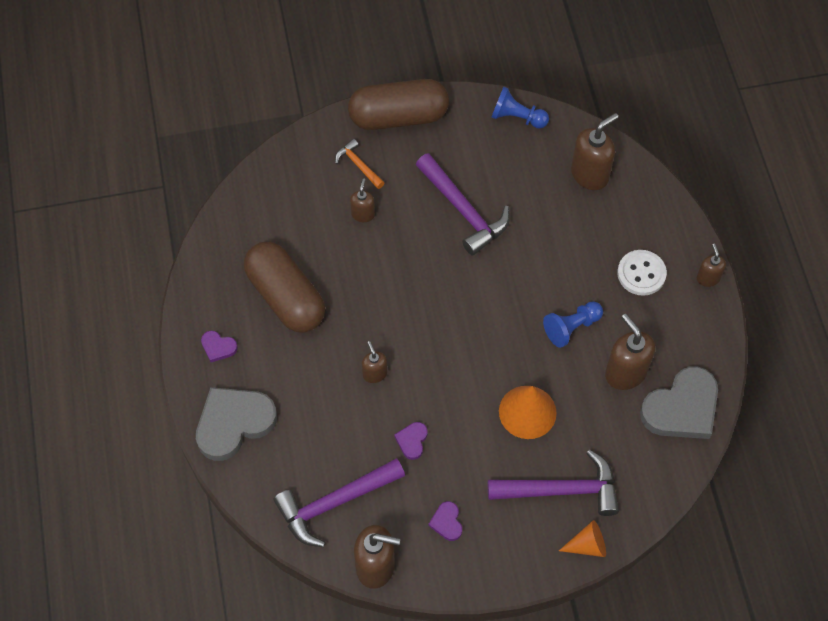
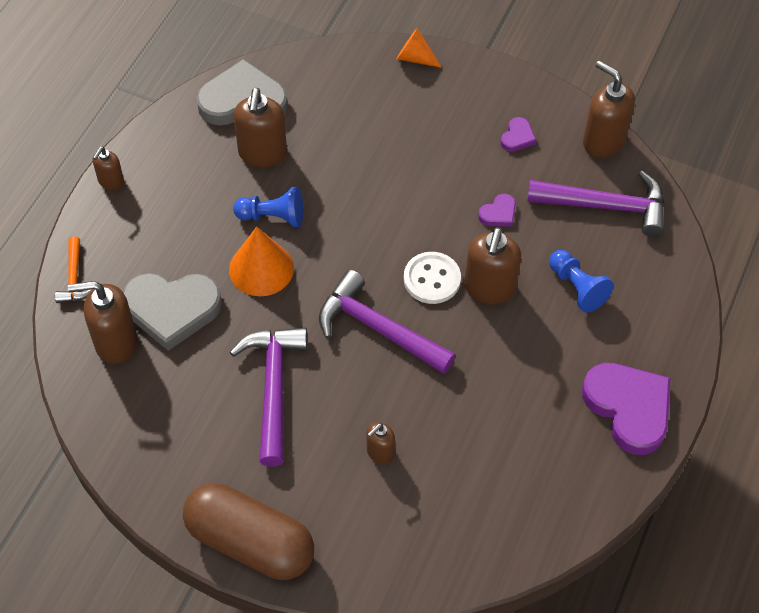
camera: 145 degrees left, 5 degrees down
grey heart [196,387,277,461] -> grey heart moved to [123,273,222,351]
purple heart [201,331,238,362] -> purple heart [582,363,671,455], size x2.24
brown capsule [244,242,325,333] -> none
orange hammer [335,139,384,189] -> orange hammer moved to [55,236,92,303]
brown soap dispenser [362,341,387,383] -> brown soap dispenser [464,227,521,305], size x1.80
purple hammer [488,450,619,516] -> purple hammer moved to [319,270,456,374]
blue pawn [491,87,549,129] -> blue pawn moved to [549,250,613,313]
orange cone [499,386,557,439] -> orange cone moved to [229,227,294,296]
white button [617,250,667,296] -> white button moved to [404,252,461,304]

